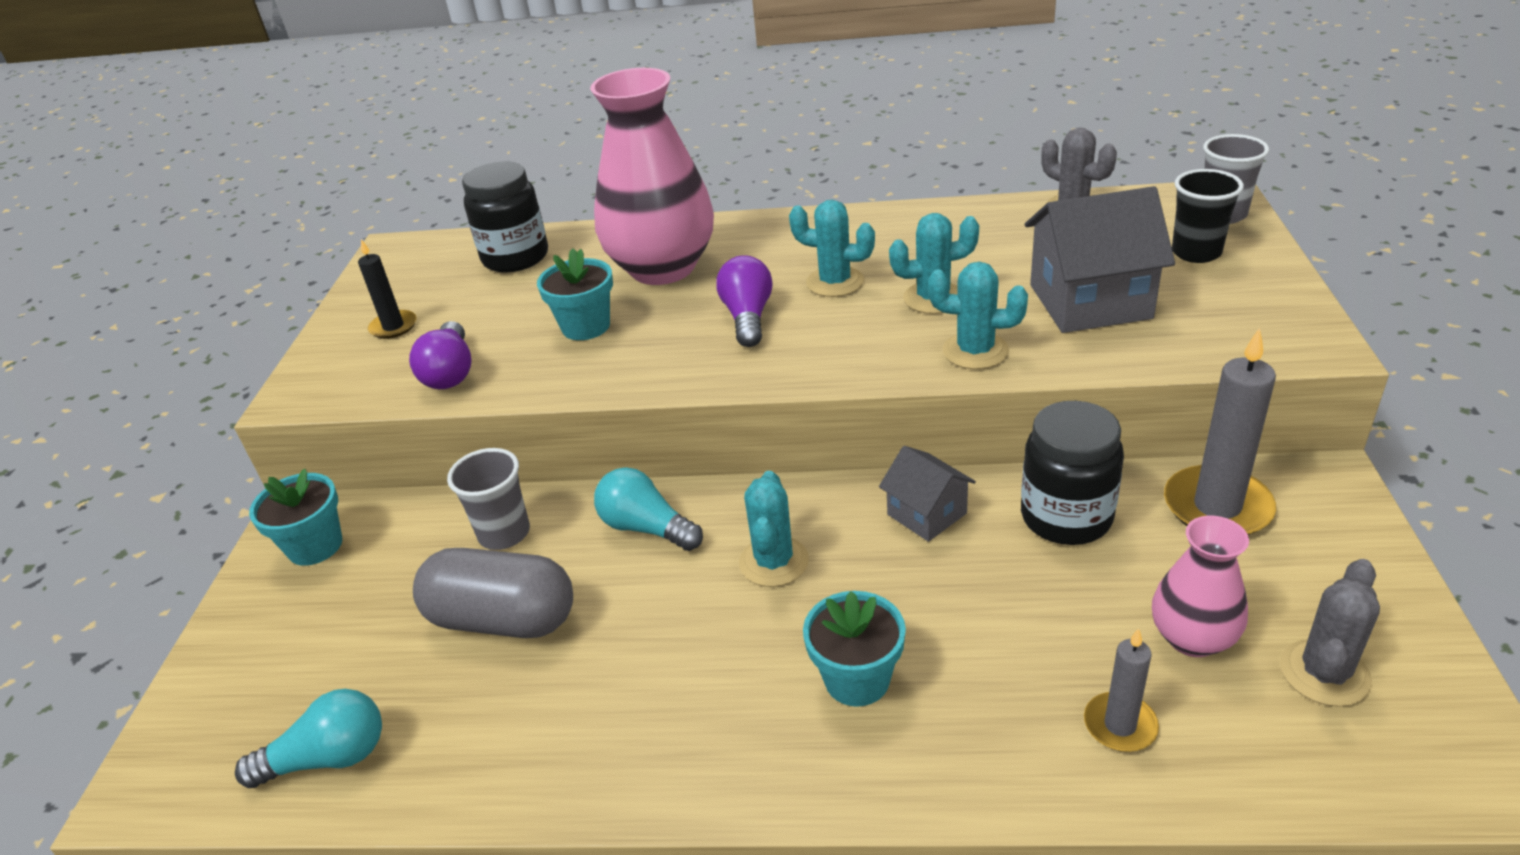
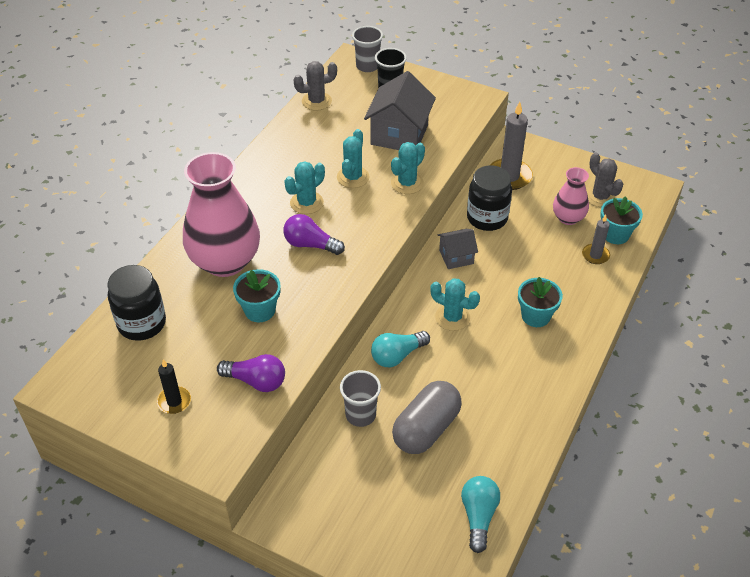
camera: 70 degrees left, 10 degrees up
turquoise flower pot [249,469,342,566] -> turquoise flower pot moved to [600,196,643,244]

